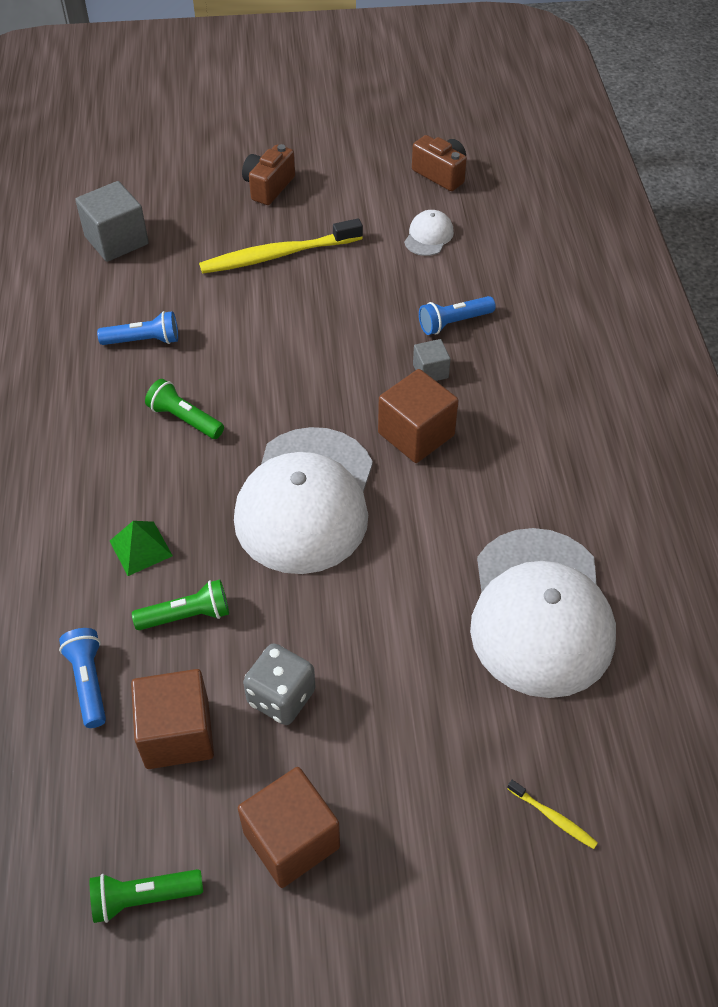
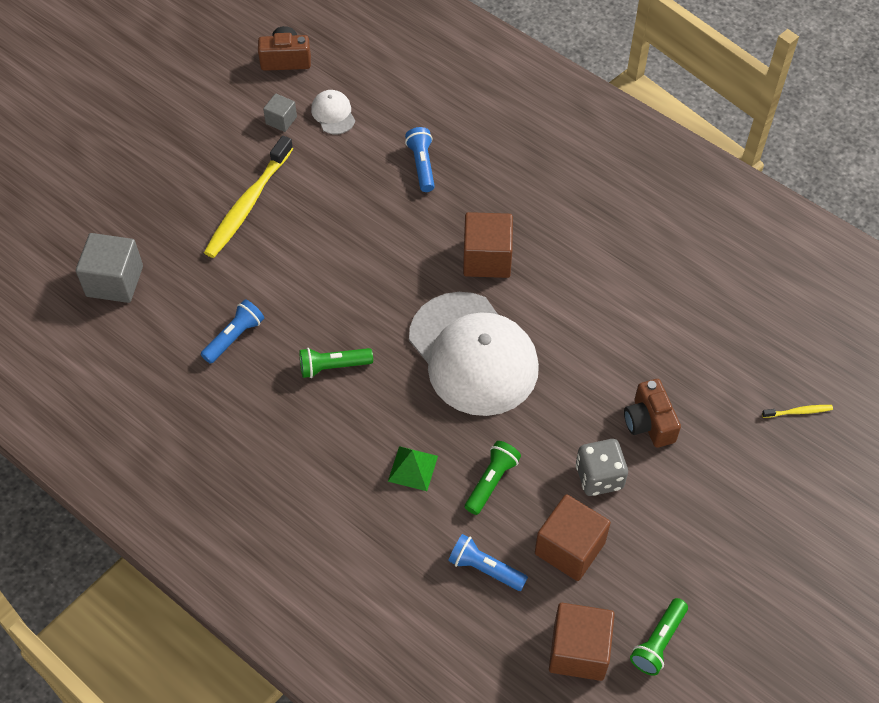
camera: 45 degrees left, 5 degrees up
brown cube [238,767,340,888] -> brown cube moved to [549,603,615,681]
brown camera [242,144,295,205] -> brown camera moved to [624,379,681,448]
grey cube [413,339,451,381] -> grey cube moved to [263,94,297,132]
blue flashlight [419,296,496,335] -> blue flashlight turned 150 degrees clockwise [405,127,435,192]
white cap [470,528,616,698] -> none

